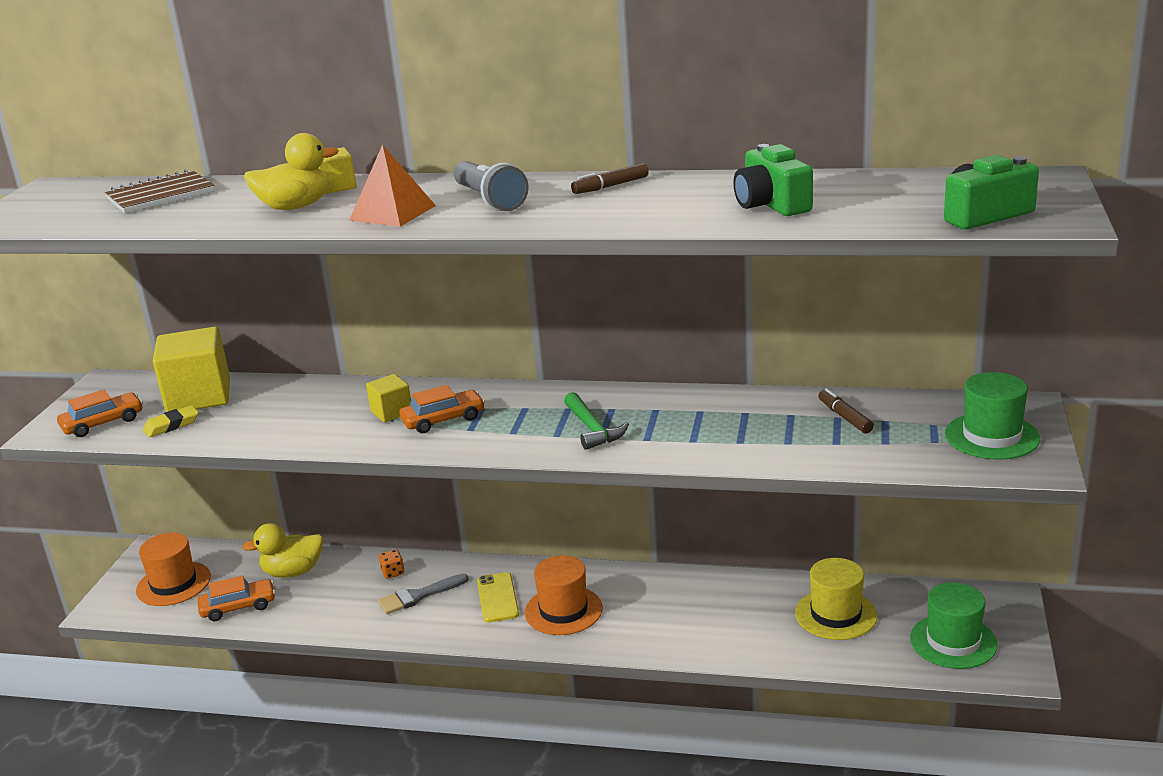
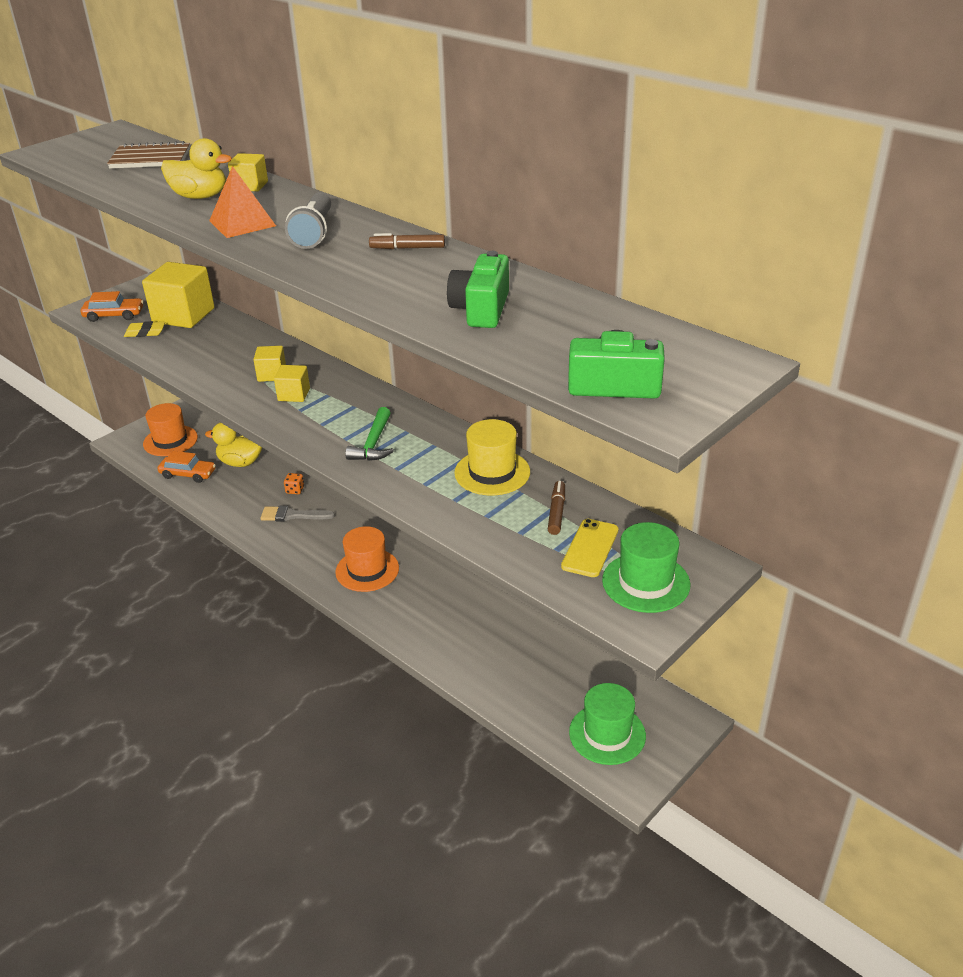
camera: 30 degrees right, 10 degrees up
orange car [399,385,485,433] -> yellow cube [274,365,310,402]
yellow phone [477,572,519,622] -> yellow phone moved to [561,519,618,577]
yellow hat [795,558,878,640] -> yellow hat moved to [454,419,530,496]

